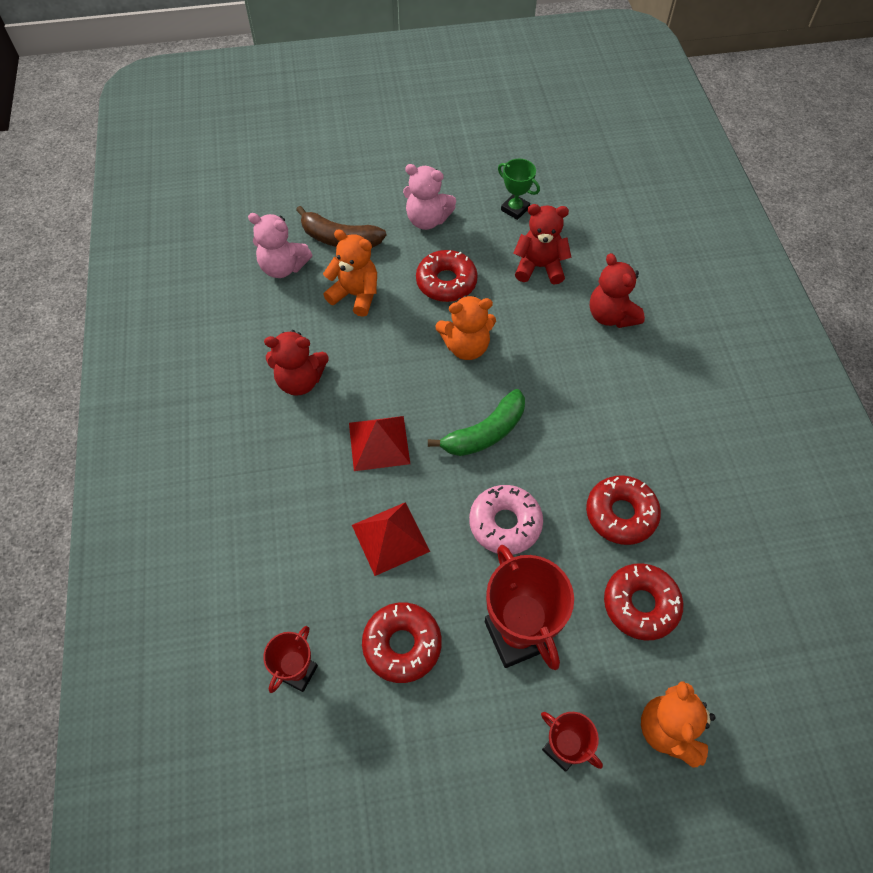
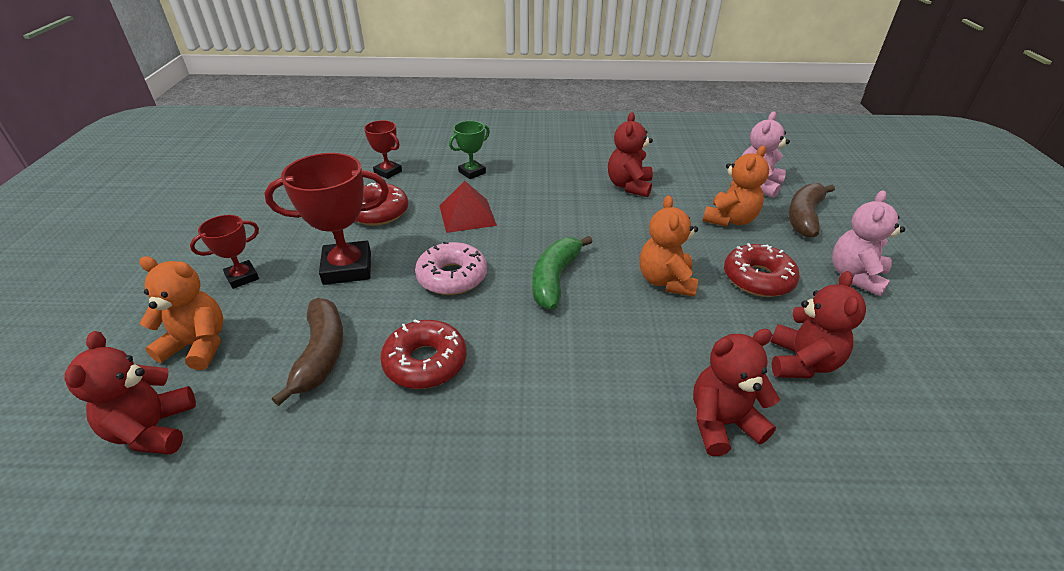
camera: 100 degrees right, 20 degrees down
red pyramid [349,416,410,471] -> none
green banana [428,389,525,456] -> green banana turned 45 degrees clockwise [532,236,593,310]
green trophy [498,159,540,220] -> green trophy moved to [449,121,490,179]
red donut [604,563,684,640] -> brown banana [272,298,343,406]
none -> red teddy bear [65,331,196,454]

